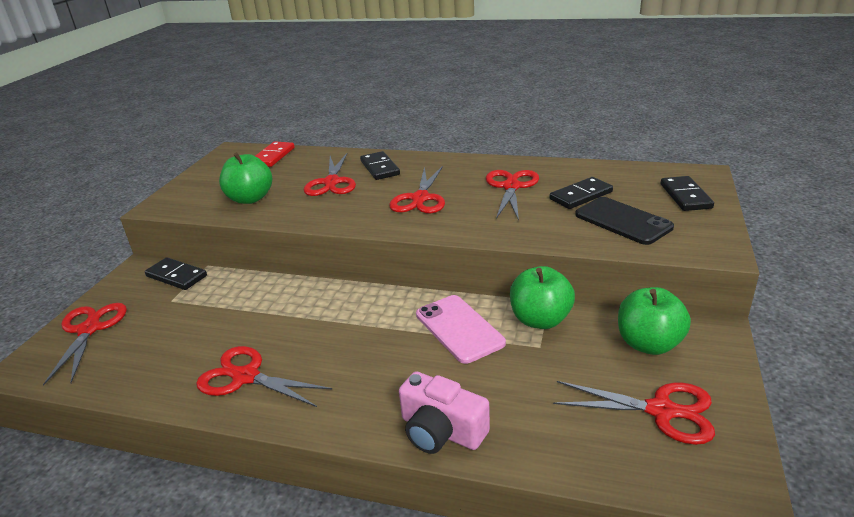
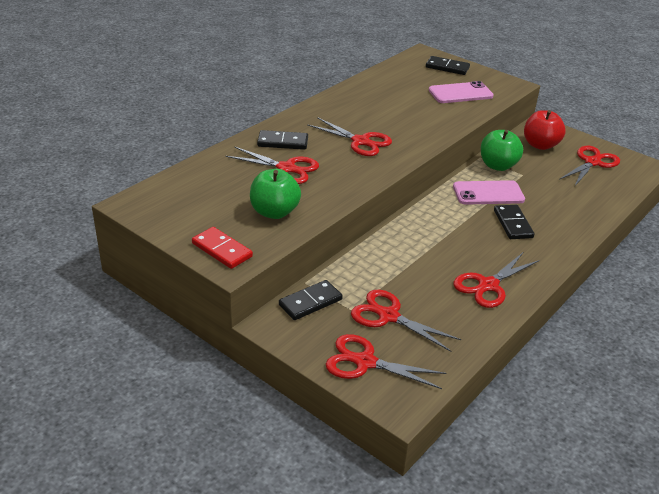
camera: 70 degrees left, 5 degrees up
red domino [255,141,295,167] -> red domino moved to [192,227,253,269]
pink camera [399,371,490,454] -> none
red scissors [486,170,539,221] -> red scissors moved to [351,290,461,352]
black domino [550,177,613,209] -> black domino moved to [494,205,534,239]
black phone [575,197,674,245] -> pink phone [429,81,494,103]
green apple [618,287,691,355] -> red apple [524,110,566,150]

